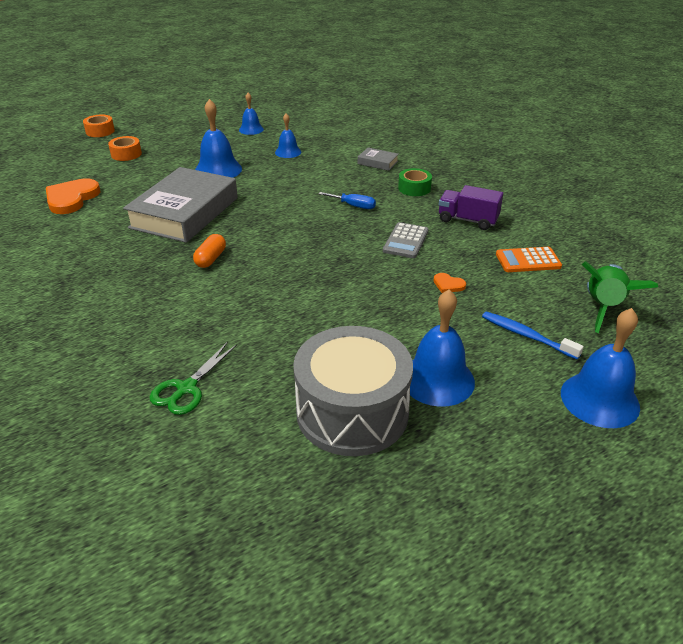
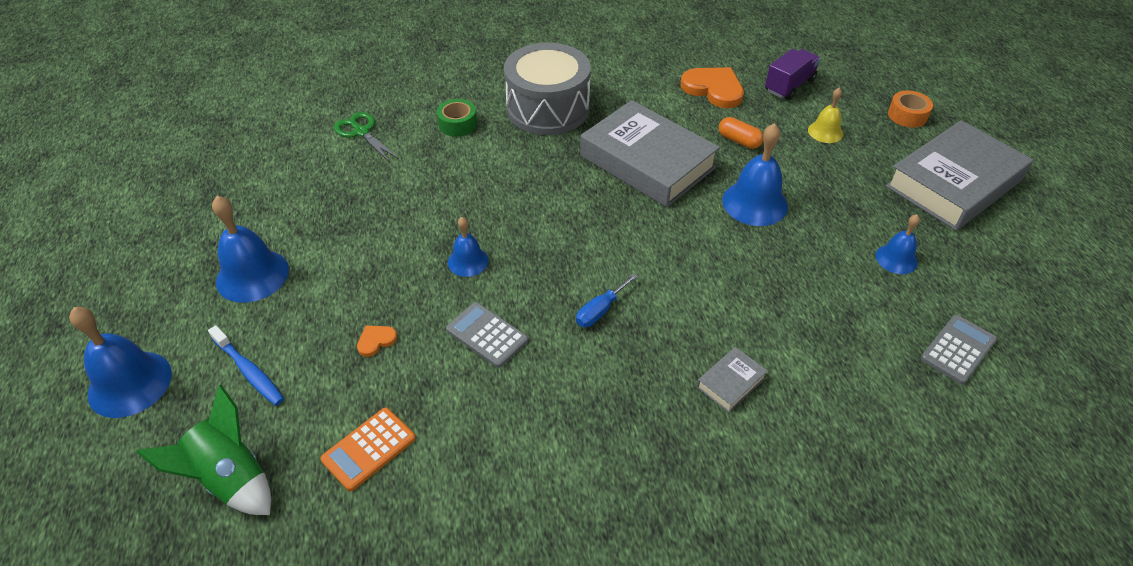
camera: 110 degrees right, 10 degrees up
orange tape [108,136,142,161] -> yellow bell [808,88,843,143]
orange capsule [193,234,226,268] -> orange capsule moved to [719,117,763,149]
blue bell [275,113,301,158] -> blue bell moved to [448,217,489,277]
grey drum [293,326,413,456] -> grey drum moved to [504,43,591,135]
green tape [398,168,432,196] -> green tape moved to [437,99,477,137]
purple truck [439,185,503,230] -> purple truck moved to [765,49,821,100]
blue toothbrush [482,312,584,359] -> blue toothbrush turned 75 degrees clockwise [208,325,284,406]
orange calculator [496,247,562,272] -> orange calculator turned 150 degrees counterclockwise [320,408,416,491]
none -> grey book [886,120,1033,231]
none -> grey calculator [921,315,997,384]

